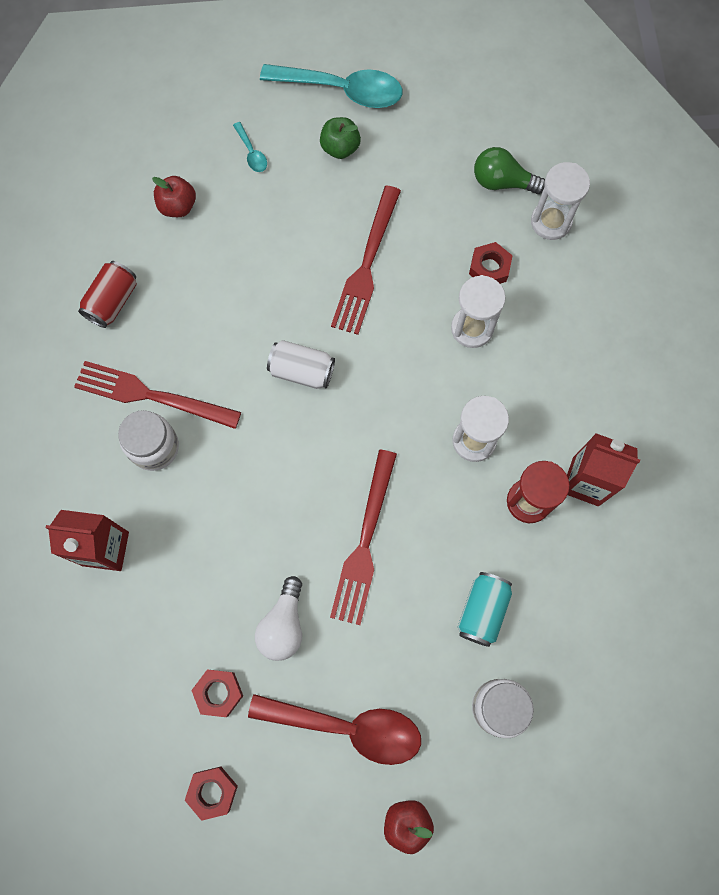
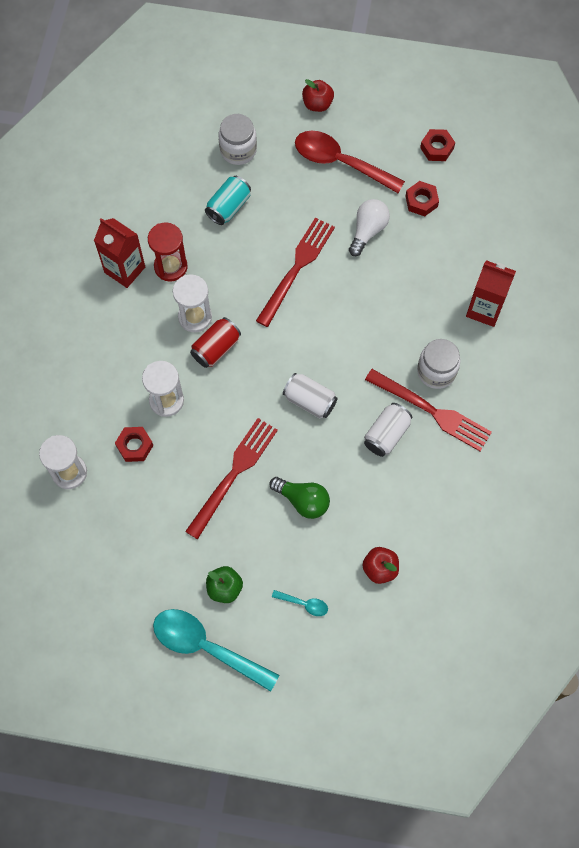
camera: 165 degrees left, 5 degrees down
red can [78,261,137,328] -> red can moved to [190,317,241,368]
turquoise spoon [233,122,267,172] -> turquoise spoon turned 120 degrees clockwise [272,590,328,616]
green light bulb [474,147,545,194] -> green light bulb moved to [269,477,330,519]
none -> white can [364,403,412,457]

